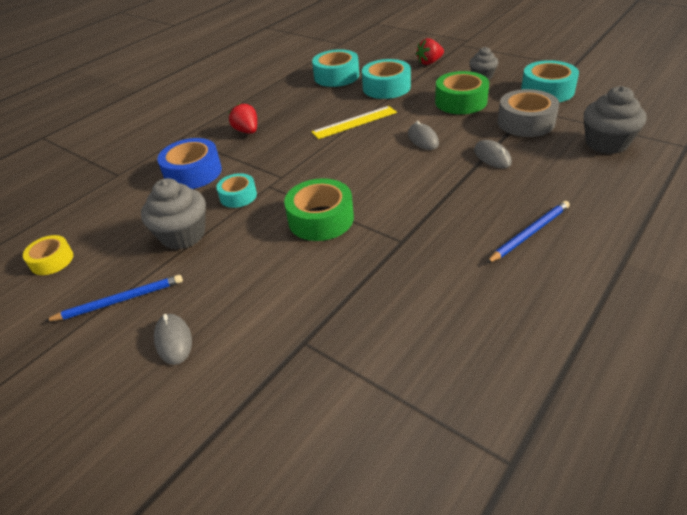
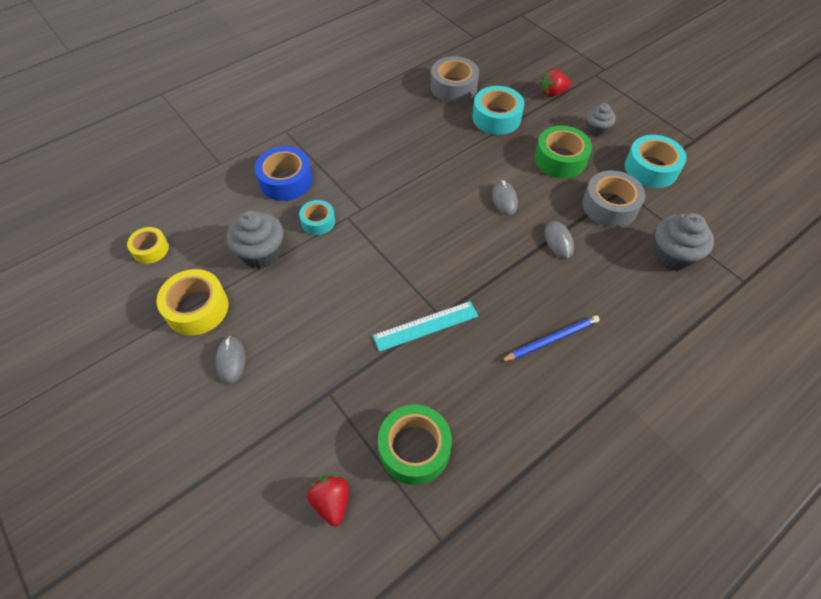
camera: 10 degrees right, 15 degrees up
blue pencil [45,275,183,321] -> yellow tape [157,269,228,335]
red strawberry [229,103,257,134] -> red strawberry moved to [307,475,349,526]
green tape [284,178,354,241] -> green tape moved to [378,404,452,485]
yellow ruler [311,106,397,139] -> none
turquoise tape [312,49,359,87] -> grey tape [431,56,479,103]
none -> turquoise ruler [373,301,478,352]

